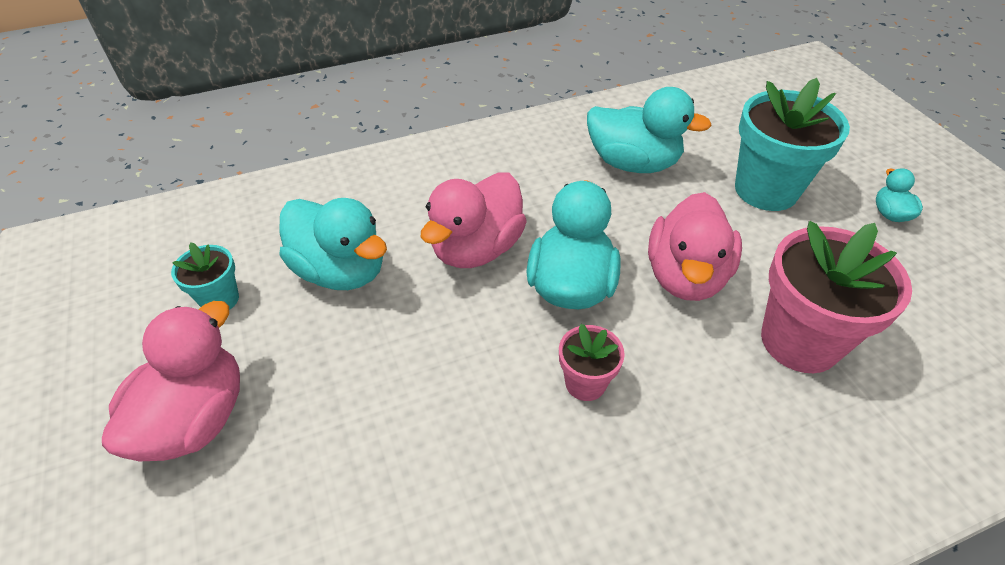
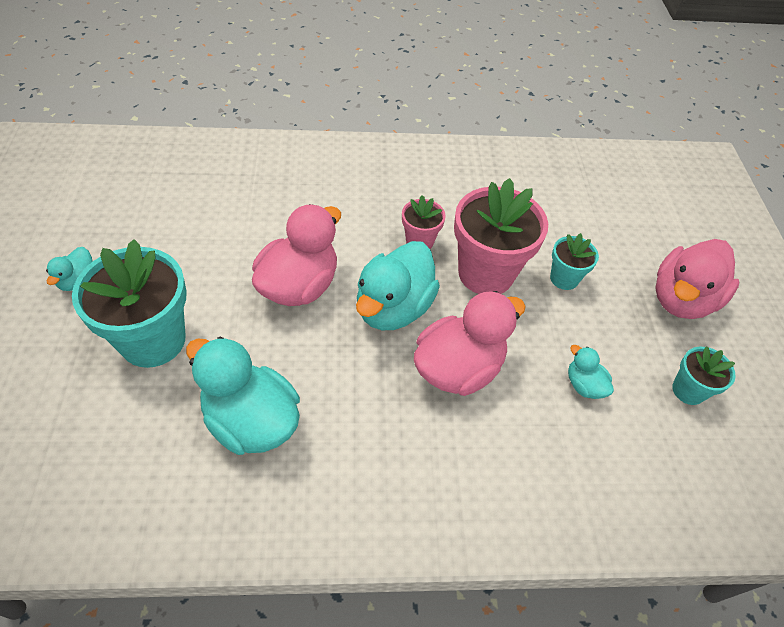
camera: 165 degrees left, 5 degrees up
turquoise duck [279,198,387,290] -> turquoise duck [568,345,614,399], size x0.48
pink flower pot [761,221,912,373] -> pink flower pot moved to [454,178,548,294]
none -> turquoise flower pot [550,233,599,290]

